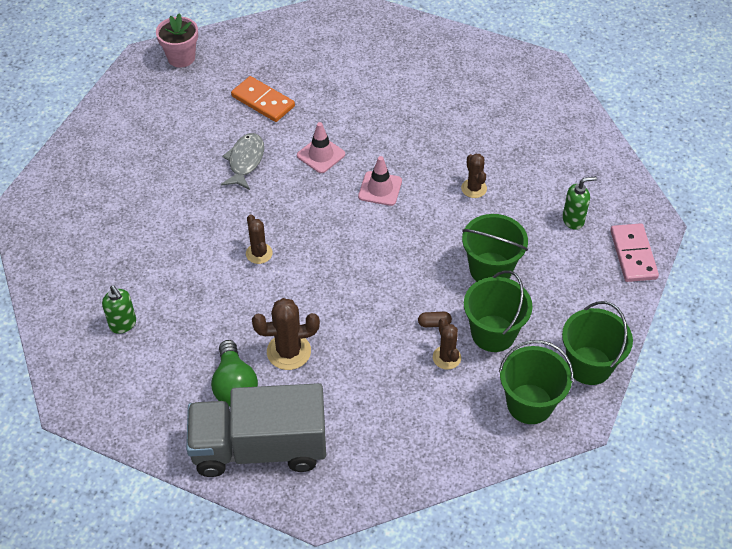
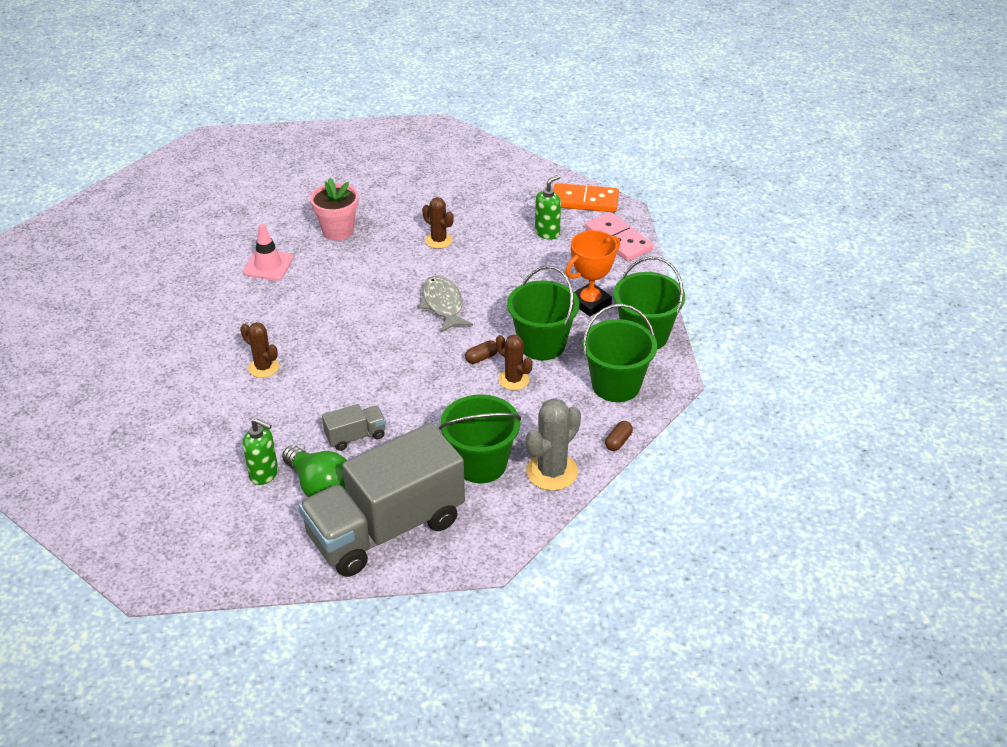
camera: 30 degrees left, 10 degrees down
green soap dispenser [102,285,136,334] -> green soap dispenser moved to [243,418,278,485]
pink flower pot [156,13,198,68] -> pink flower pot moved to [310,178,359,240]
grey fish [221,133,264,190] -> grey fish moved to [418,276,473,333]
orange domino [231,76,295,122] -> orange domino moved to [554,183,619,212]
brown cactus [252,298,320,370] -> grey truck [322,404,386,451]
pink traffic cone [358,156,402,206] -> none
green bucket [462,214,528,281] -> green bucket moved to [439,394,521,483]
none -> grey cactus [526,398,581,491]
none -> orange trophy [566,230,620,316]
none -> brown capsule [605,421,633,451]

